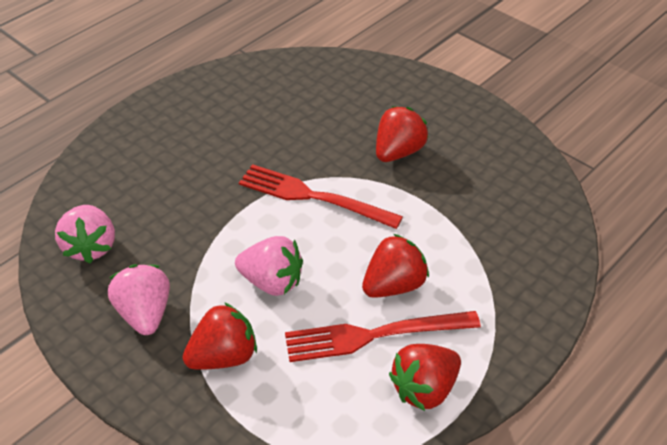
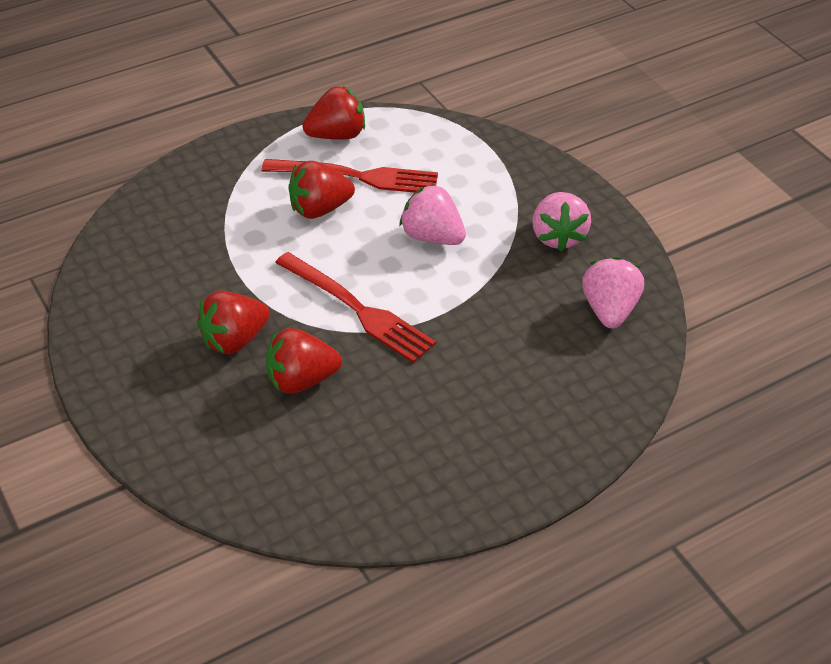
camera: 165 degrees left, 0 degrees up
red strawberry [183,302,257,370] -> red strawberry moved to [266,328,342,394]

